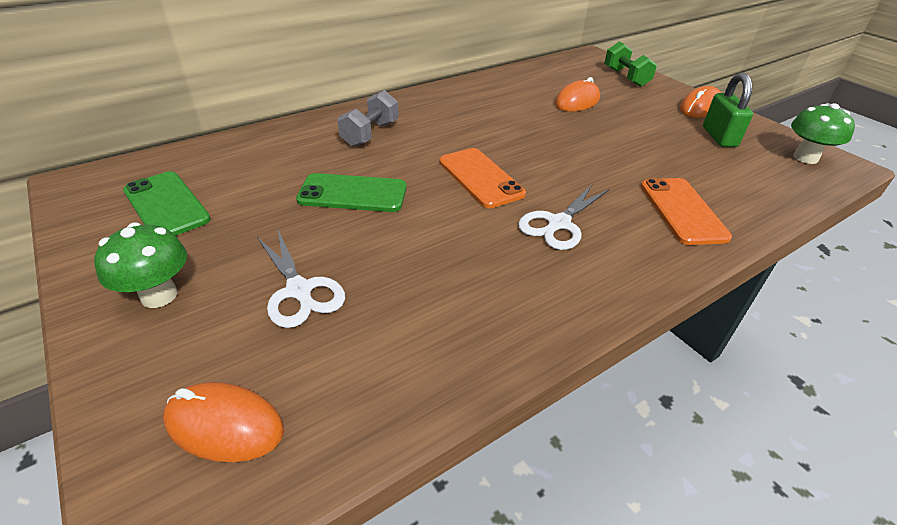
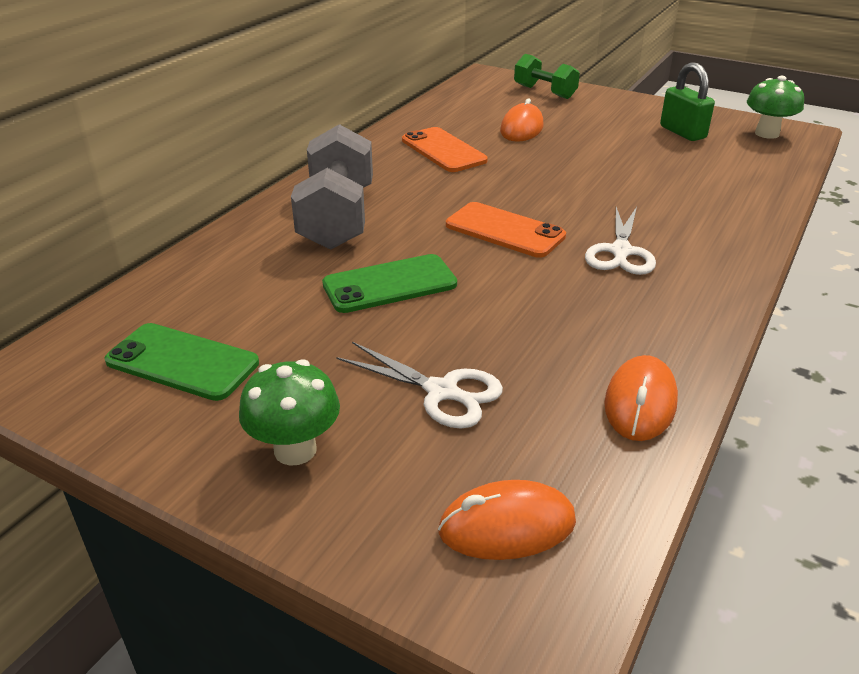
camera: 25 degrees left, 5 degrees down
grey dumbbell [337,90,399,147] -> grey dumbbell [291,124,373,250], size x1.65
orange phone [641,178,732,245] -> orange phone moved to [402,127,488,172]
orange mouse [680,86,721,118] -> orange mouse moved to [604,355,678,441]

